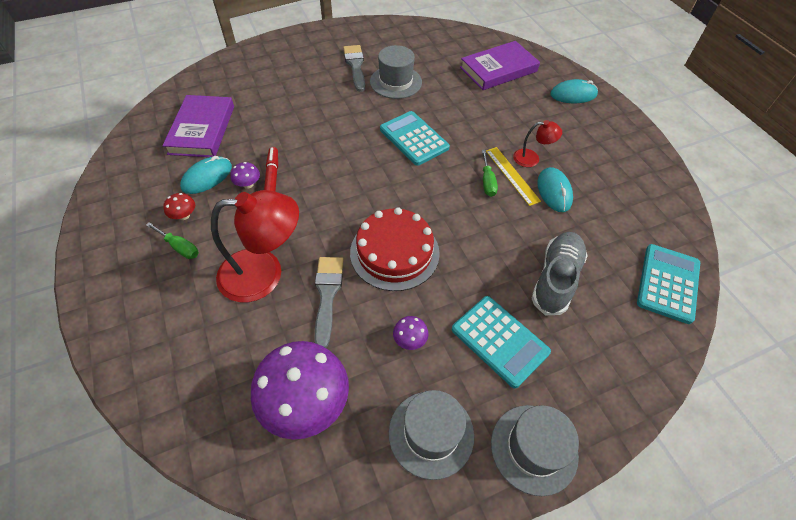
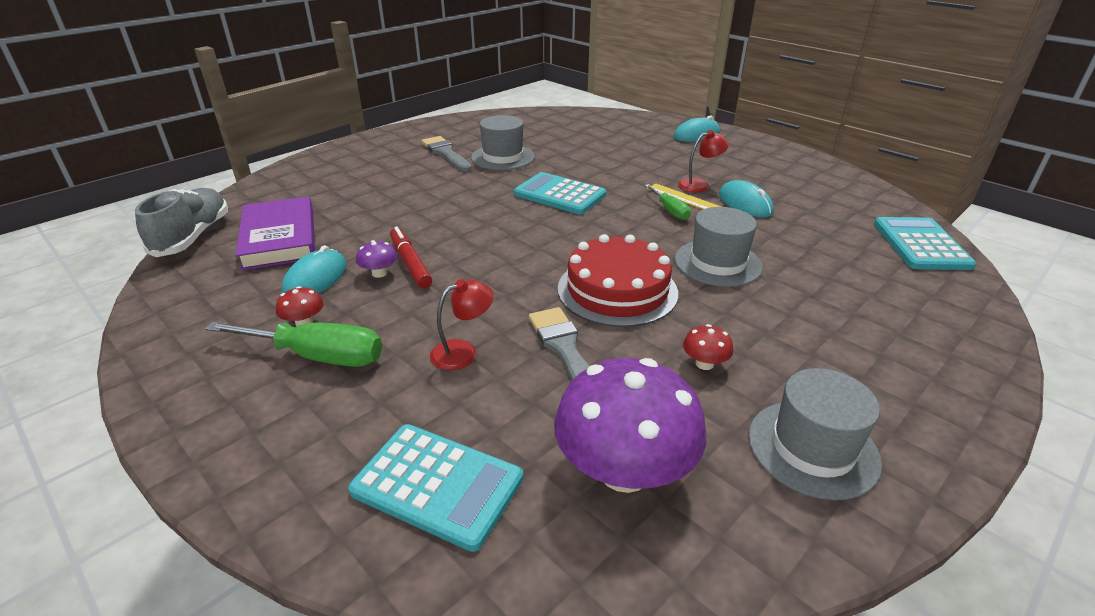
camera: 20 degrees left, 20 degrees down
green screwdriver [146,222,199,259] -> green screwdriver [205,321,382,367], size x1.75
red lamp [211,190,299,302] -> red lamp [430,279,494,370], size x0.49
purple mushroom [393,316,429,350] -> red mushroom [683,324,733,370]
turquoise calculator [452,296,551,388] -> turquoise calculator moved to [348,424,524,552]
purple book [460,41,540,90] -> none
grey hat [491,405,579,496] -> grey hat moved to [675,207,763,287]
grey shoe [532,232,588,315] -> grey shoe moved to [135,188,228,257]

